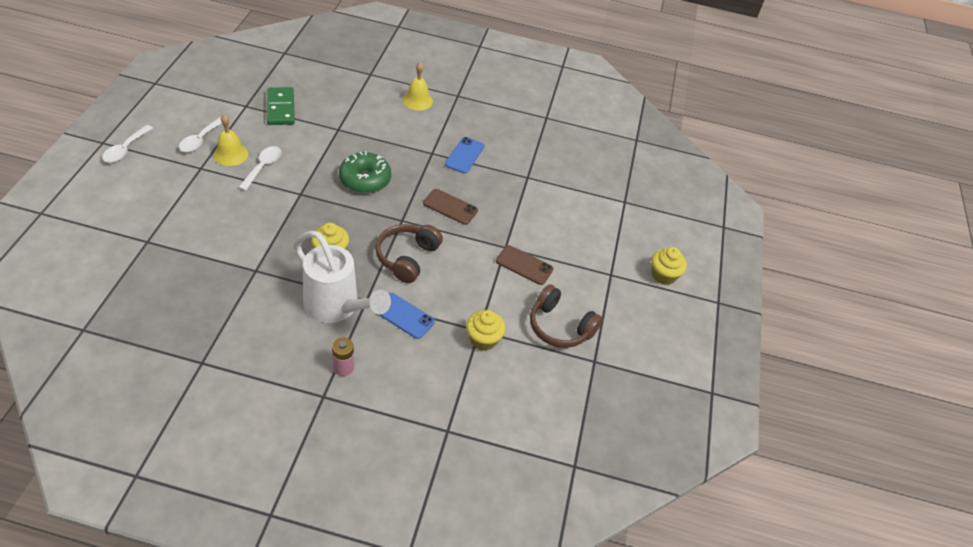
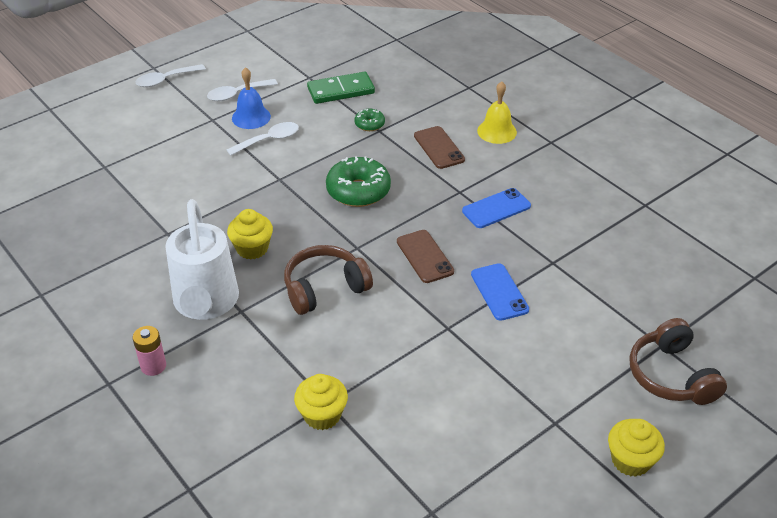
camera: 45 degrees right, 5 degrees down
yellow bell [213,114,248,166] -> blue bell [232,67,271,129]
green domino [267,87,295,125] -> green domino turned 45 degrees clockwise [307,72,375,104]
blue phone [378,293,435,339] -> blue phone moved to [471,263,529,321]
brown phone [496,245,554,285] -> brown phone moved to [414,126,465,169]
brown headphones [530,284,603,348] -> brown headphones moved to [630,318,727,405]
none -> green donut [354,109,385,131]

